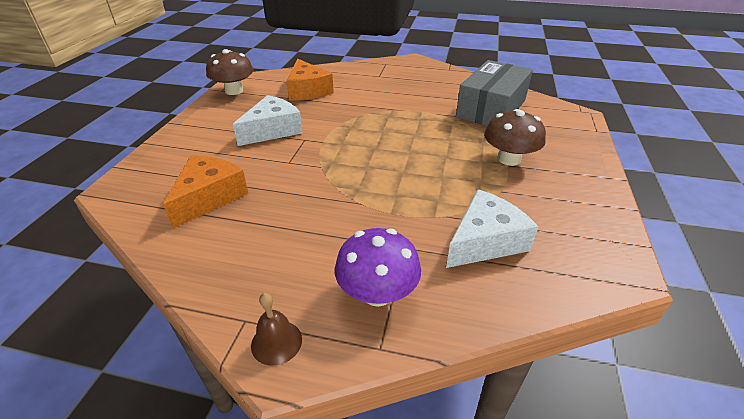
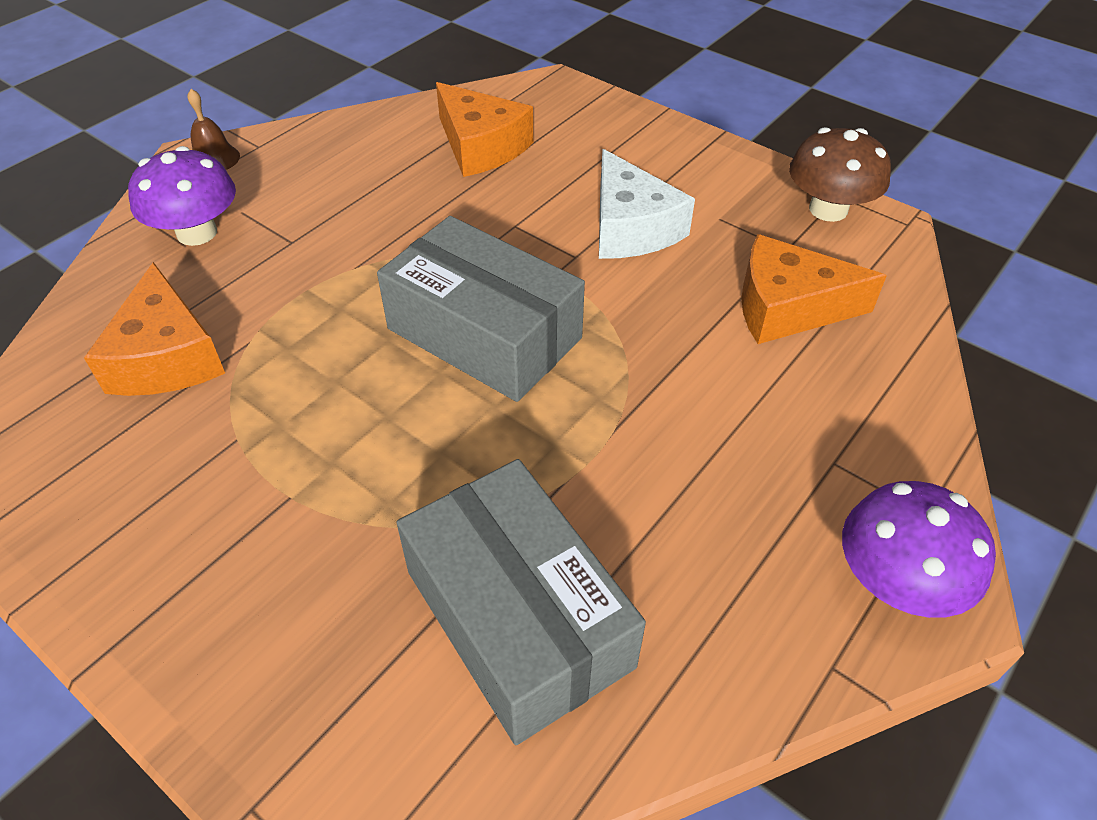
camera: 115 degrees right, 10 degrees up
white cheese [446,189,539,268] -> orange cheese [84,262,225,396]
brown mushroom [484,109,546,166] -> none
none -> grey box [377,216,585,402]
none -> purple mushroom [842,481,996,618]

